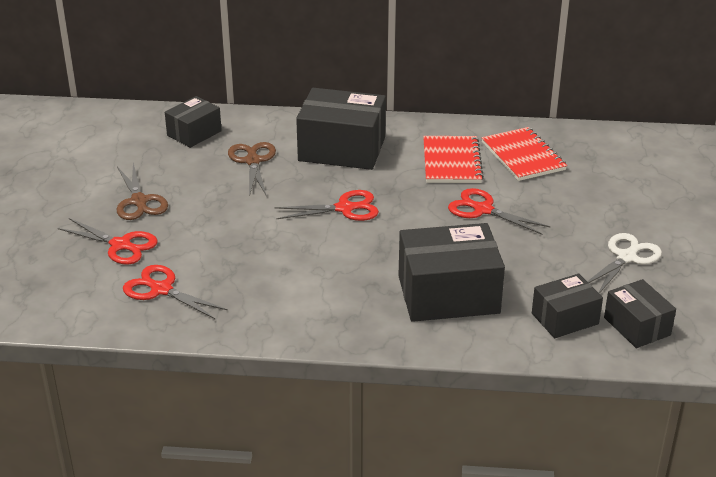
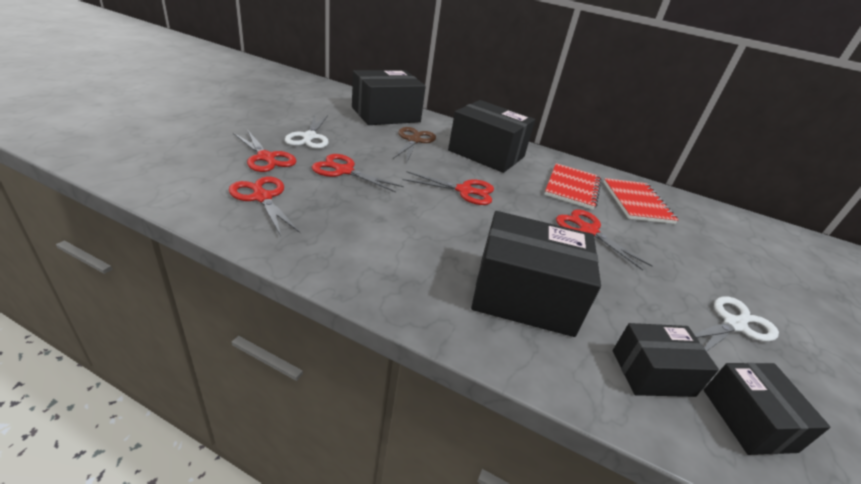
camera: 15 degrees right, 0 degrees up
brown scissors [117,163,168,220] -> white scissors [285,115,329,149]
black box [165,96,222,148] -> black box [352,70,426,125], size x1.75
none -> red scissors [312,154,404,193]

